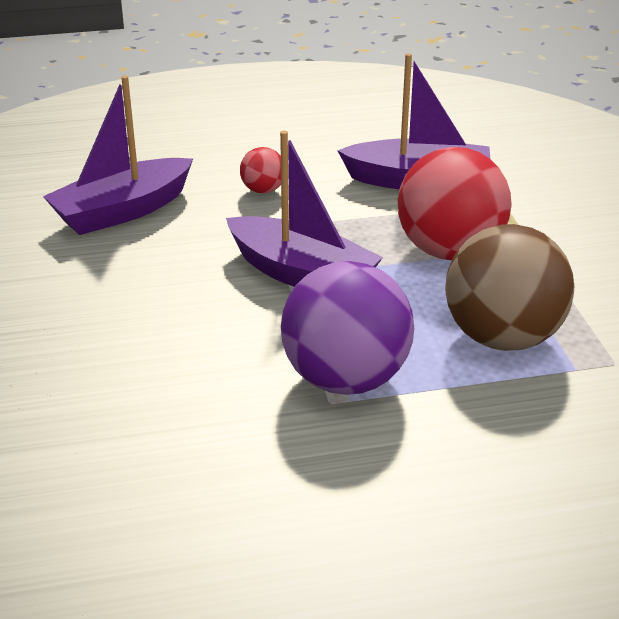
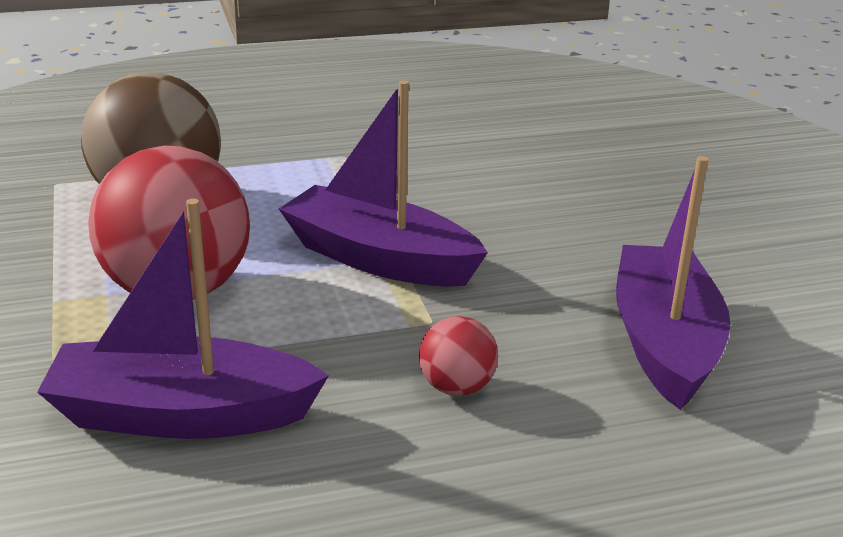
camera: 175 degrees right, 5 degrees down
purple boat [43,76,193,235] -> purple boat turned 45 degrees counterclockwise [616,156,731,410]
purple ball [281,261,414,395] -> none

